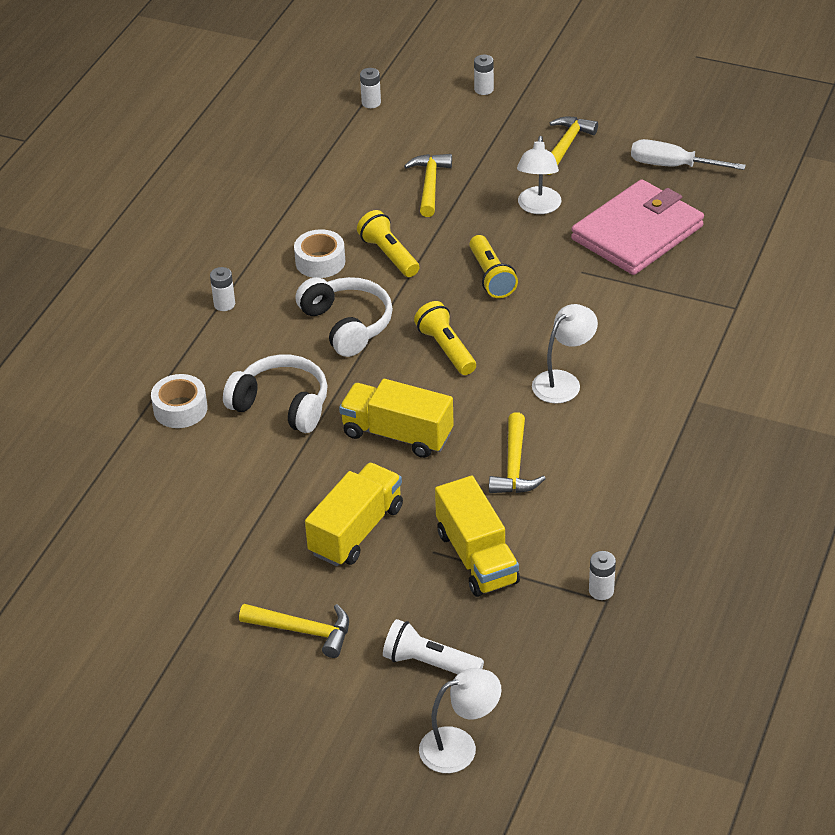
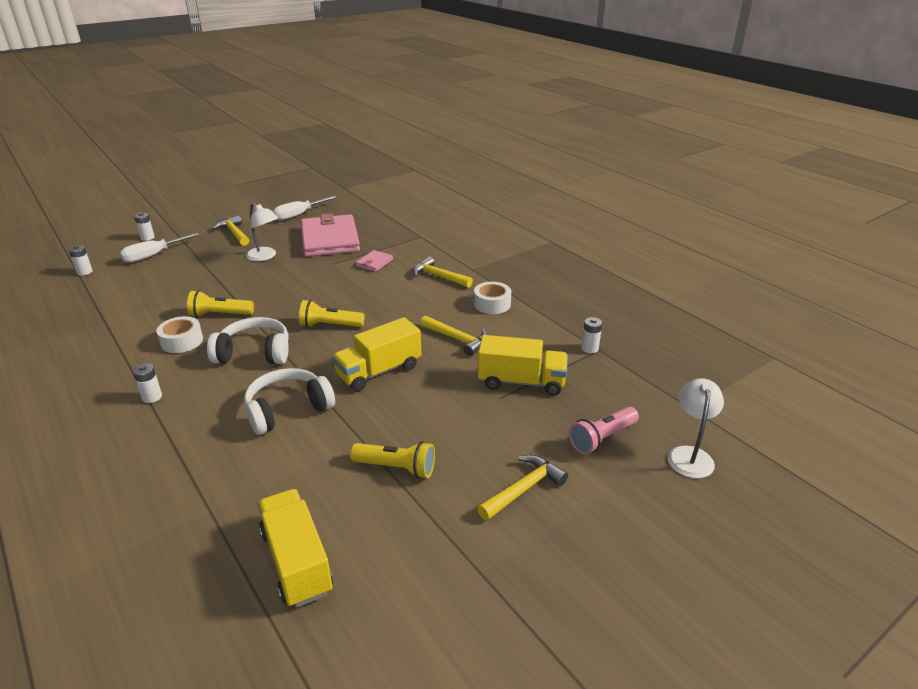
camera: 60 degrees left, 10 degrees down
white tape [151,374,208,428] -> white tape moved to [474,282,511,314]
yellow truck [305,463,403,566] -> yellow truck moved to [258,489,333,607]
white flashlight [383,619,484,674] -> pink flashlight [569,407,639,455]
yellow hammer [404,154,452,217] -> yellow hammer moved to [413,256,473,288]
yellow flashlight [469,235,518,298] -> yellow flashlight moved to [350,441,435,479]
white lamp [532,304,598,403] -> none
none -> white screwdriver [120,233,200,263]
none -> pink wallet [356,250,393,272]

